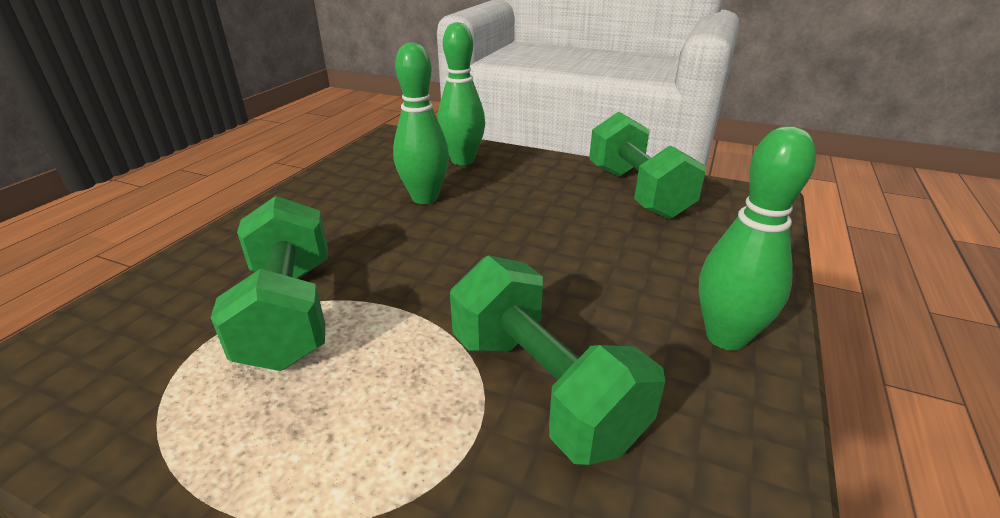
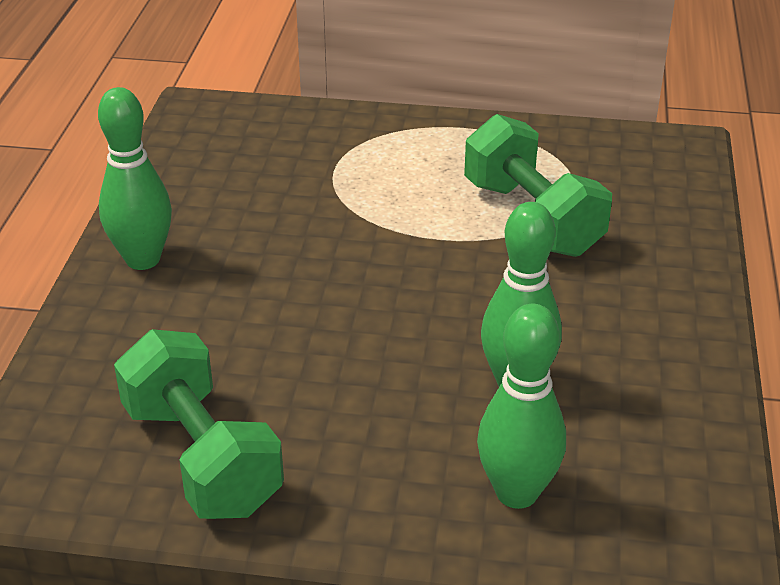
camera: 165 degrees right, 5 degrees up
green dumbbell [450,255,665,465] -> none

